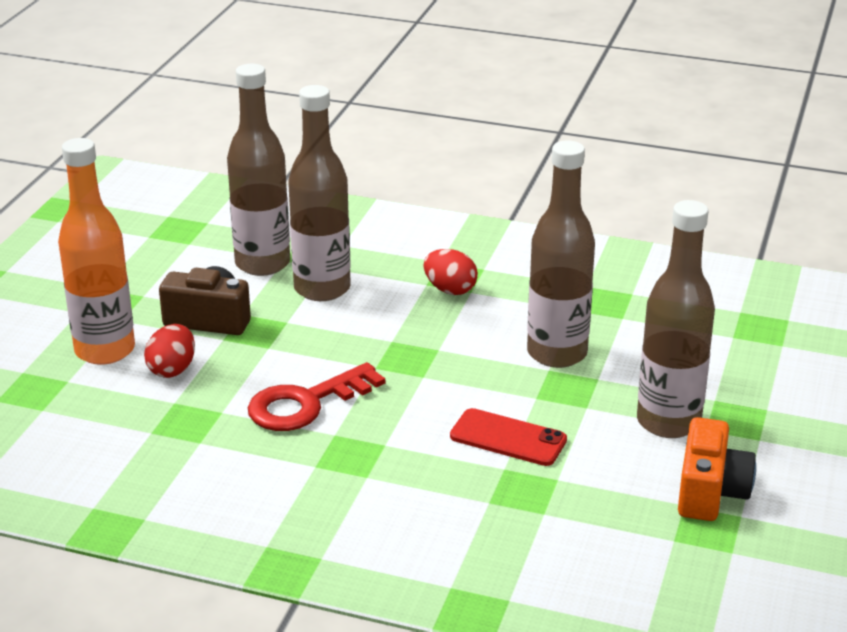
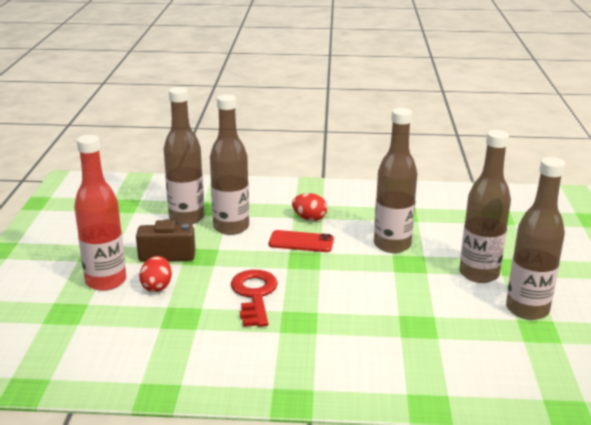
camera: 15 degrees left, 5 degrees down
orange bottle [58,138,135,365] -> red bottle [74,135,126,291]
red key [248,362,385,431] -> red key turned 135 degrees clockwise [231,270,278,327]
red phone [450,408,567,466] -> red phone moved to [269,230,334,252]
orange camera [678,417,756,521] -> brown bottle [506,157,565,320]

